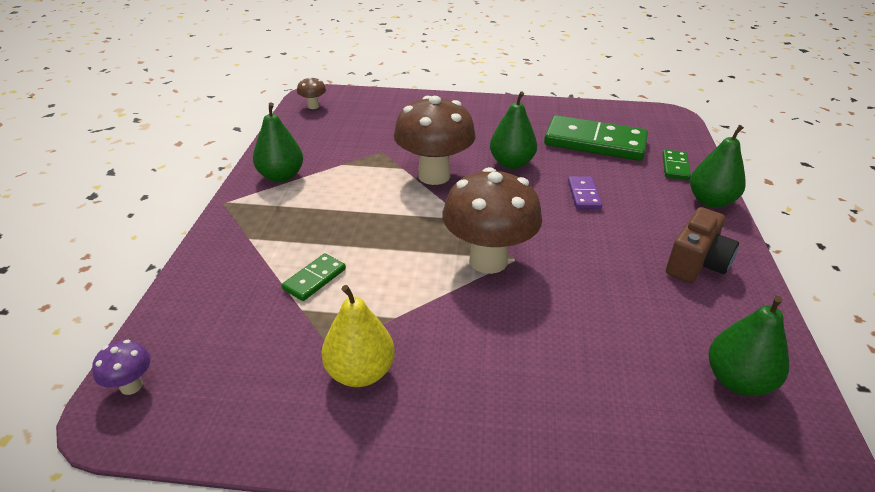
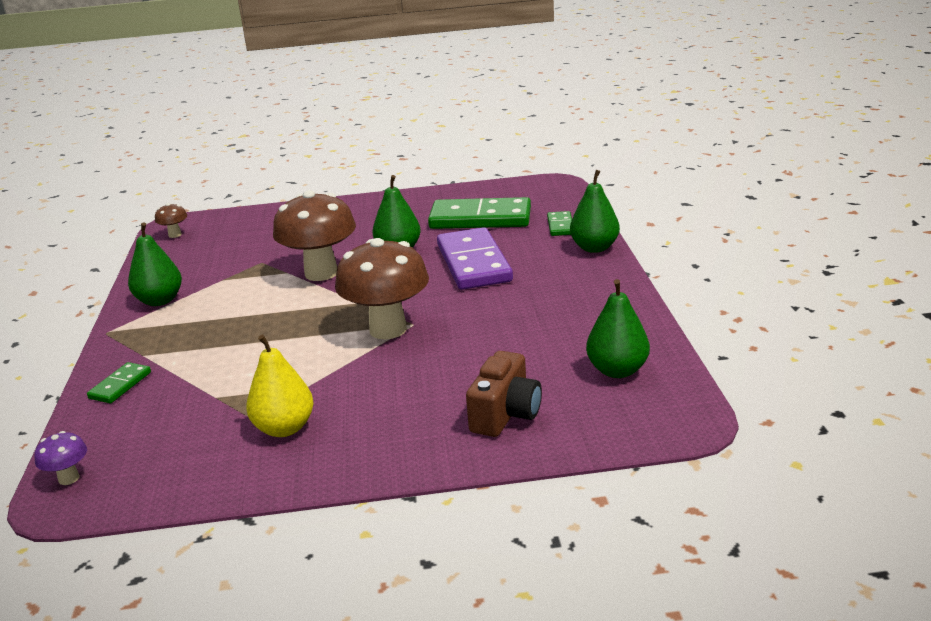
camera: 10 degrees left, 10 degrees down
green domino [281,253,346,301] -> green domino moved to [87,362,151,403]
purple domino [568,176,602,209] -> purple domino [437,227,513,290], size x2.15
brown camera [666,207,739,283] -> brown camera moved to [466,351,542,437]

